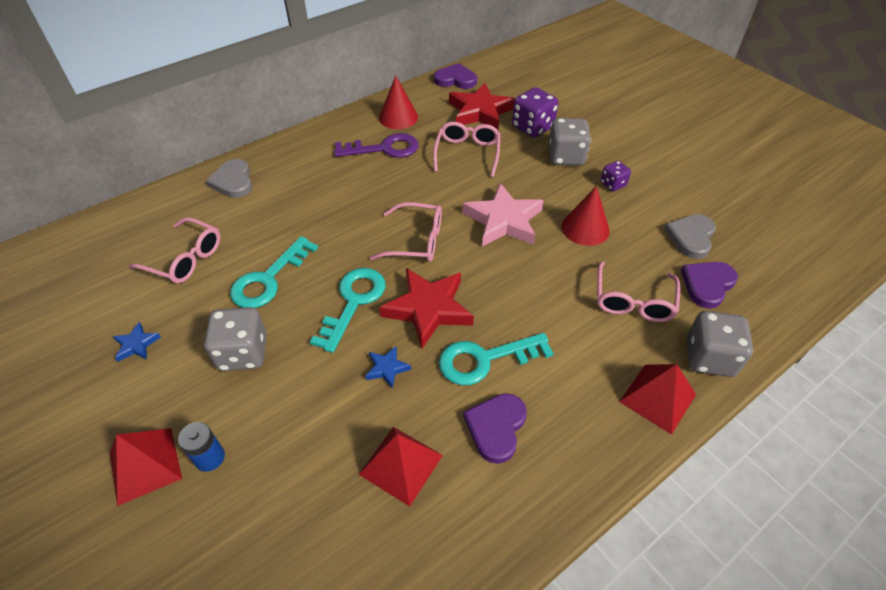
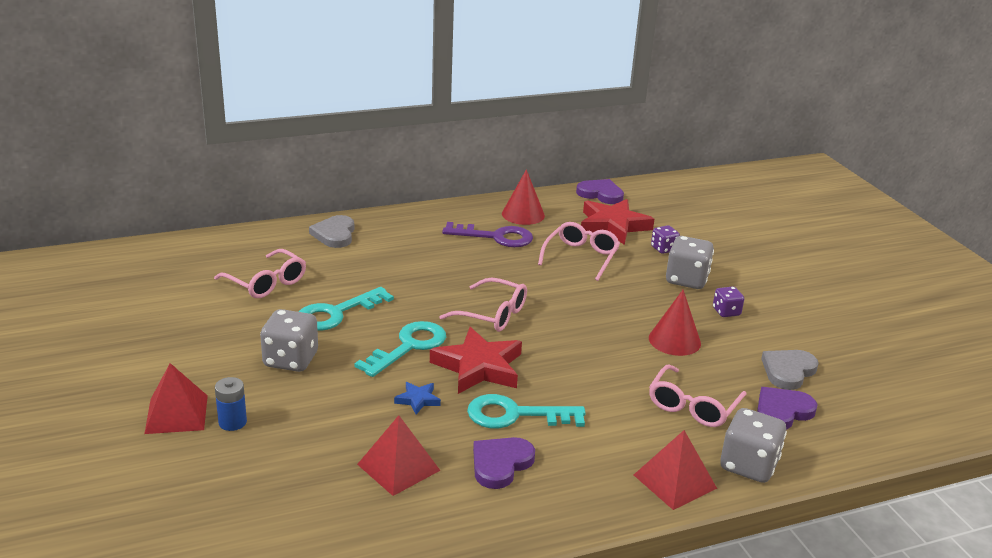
camera: 15 degrees right, 20 degrees down
blue star [113,322,161,362] -> none
pink star [463,183,544,246] -> none
purple dice [512,87,558,138] -> purple dice [651,225,680,254], size x0.57

